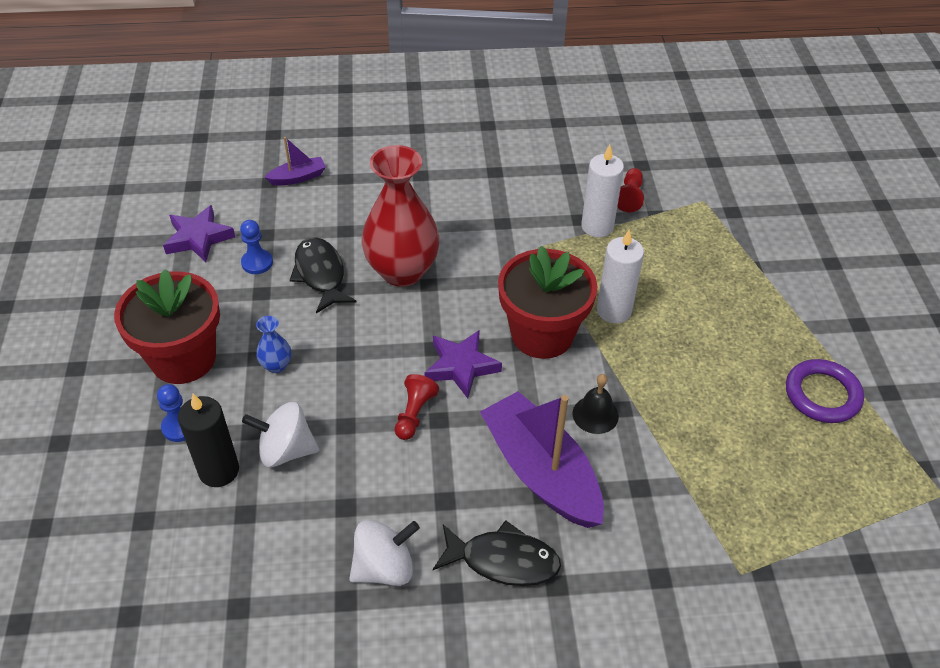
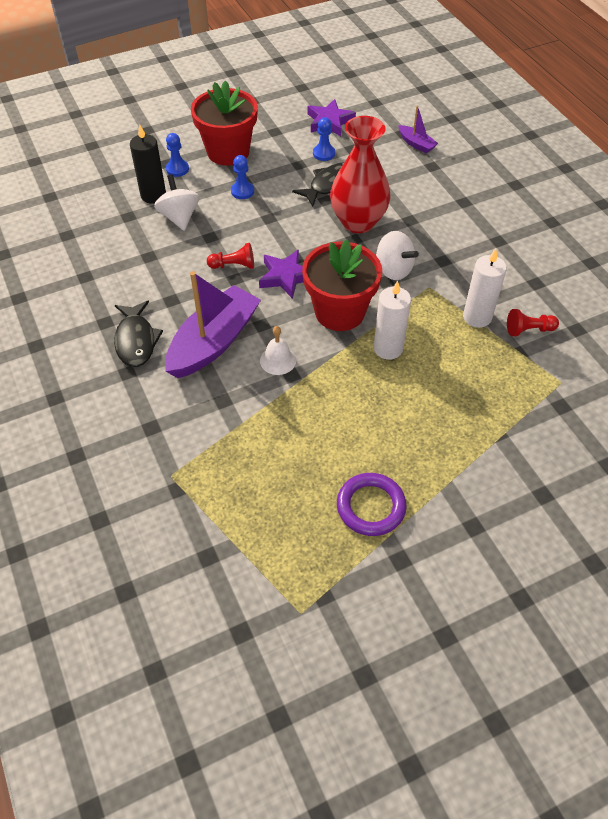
camera: 70 degrees right, 5 degrees up
blue vase [256,316,291,373] -> blue pawn [231,155,254,199]
white spinning top [349,520,420,586] -> white spinning top moved to [376,231,419,280]
black bell [573,374,619,434] -> white bell [260,326,296,375]

